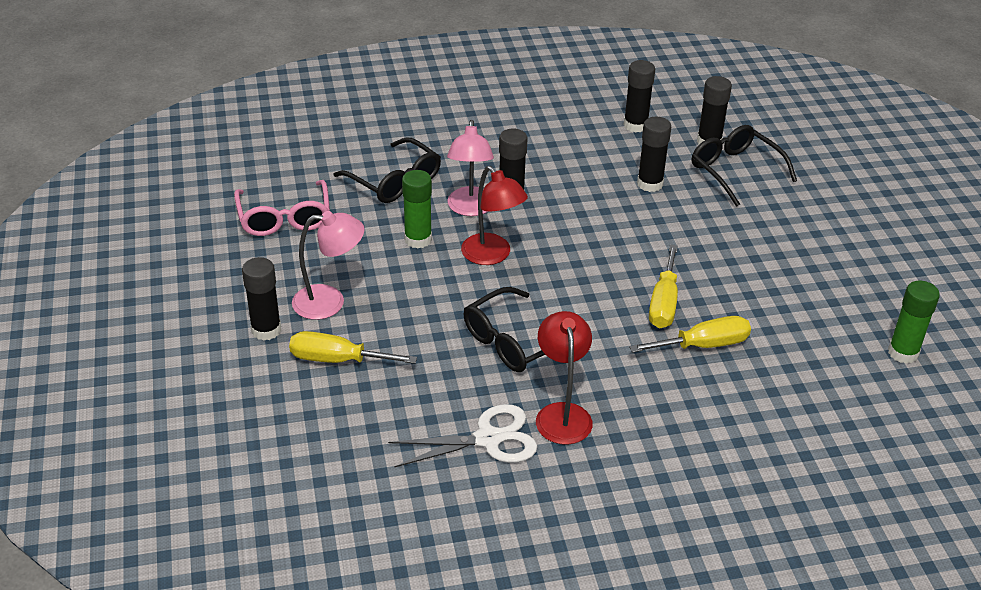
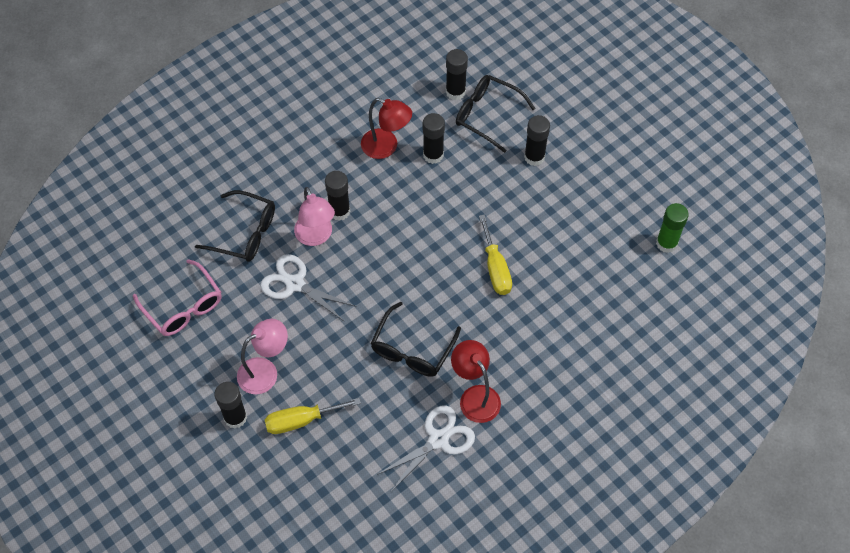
camera: 25 degrees left, 20 degrees up
green glue stick [402,170,432,249] -> white scissors [260,254,357,322]
red lamp [461,166,528,265] -> red lamp moved to [361,98,412,159]
black glue stick [623,60,655,132] -> black glue stick moved to [524,115,550,166]
yellow screwdriver [629,316,751,353] -> none

